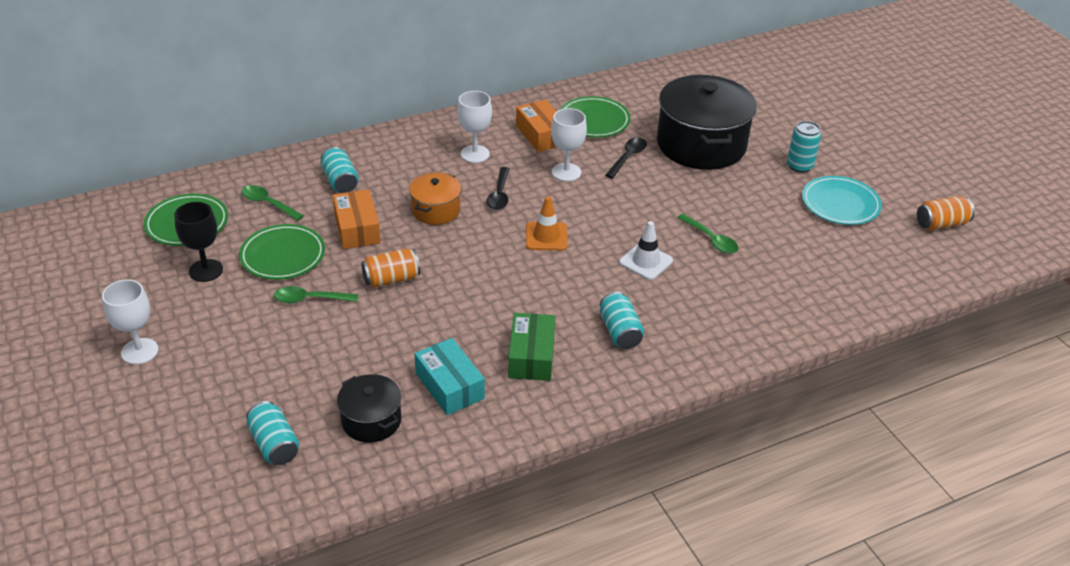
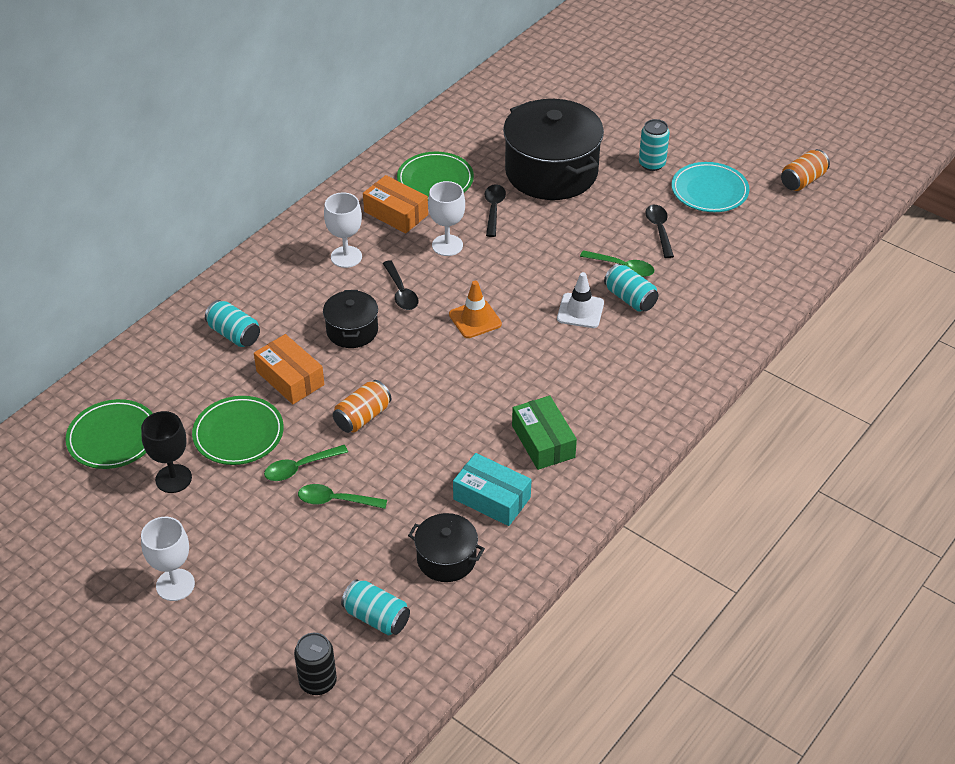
camera: 25 degrees left, 5 degrees up
green spoon [241,185,304,221] -> green spoon moved to [298,484,387,509]
orange pot [409,173,461,225] -> black pot [323,290,378,348]
turquoise can [600,292,644,349] -> turquoise can moved to [604,264,659,312]
none -> black can [294,633,337,695]
none -> black spoon [645,205,674,258]

